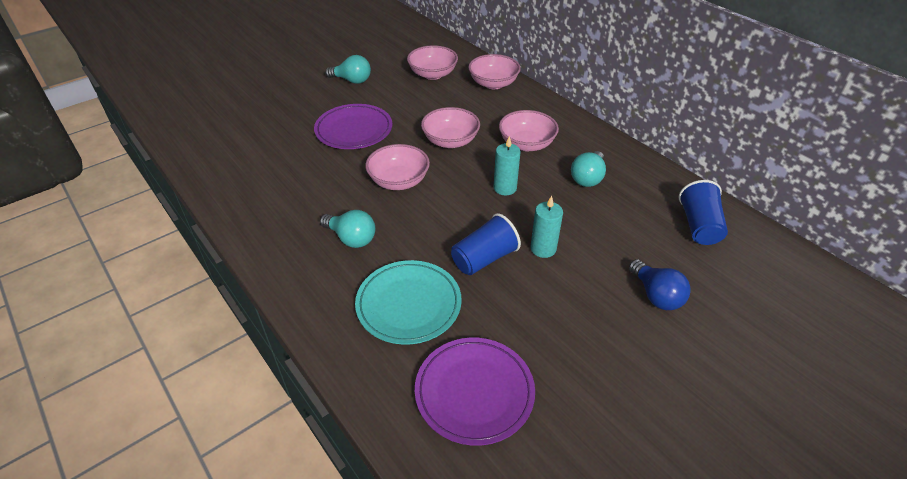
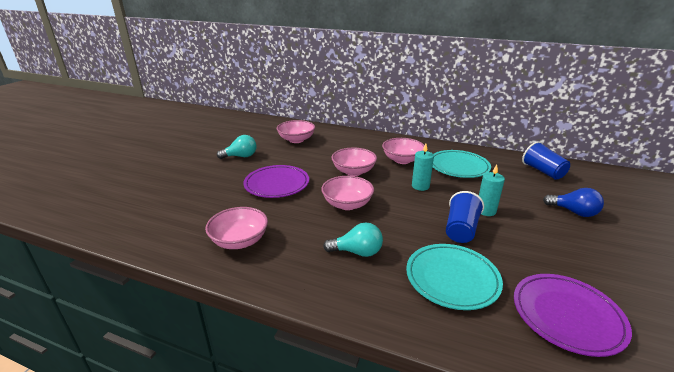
camera: 30 degrees left, 15 degrees down
pink bowl [468,54,521,89] -> pink bowl moved to [205,207,268,249]
turquoise light bulb [571,151,606,187] -> turquoise plate [433,150,491,178]

